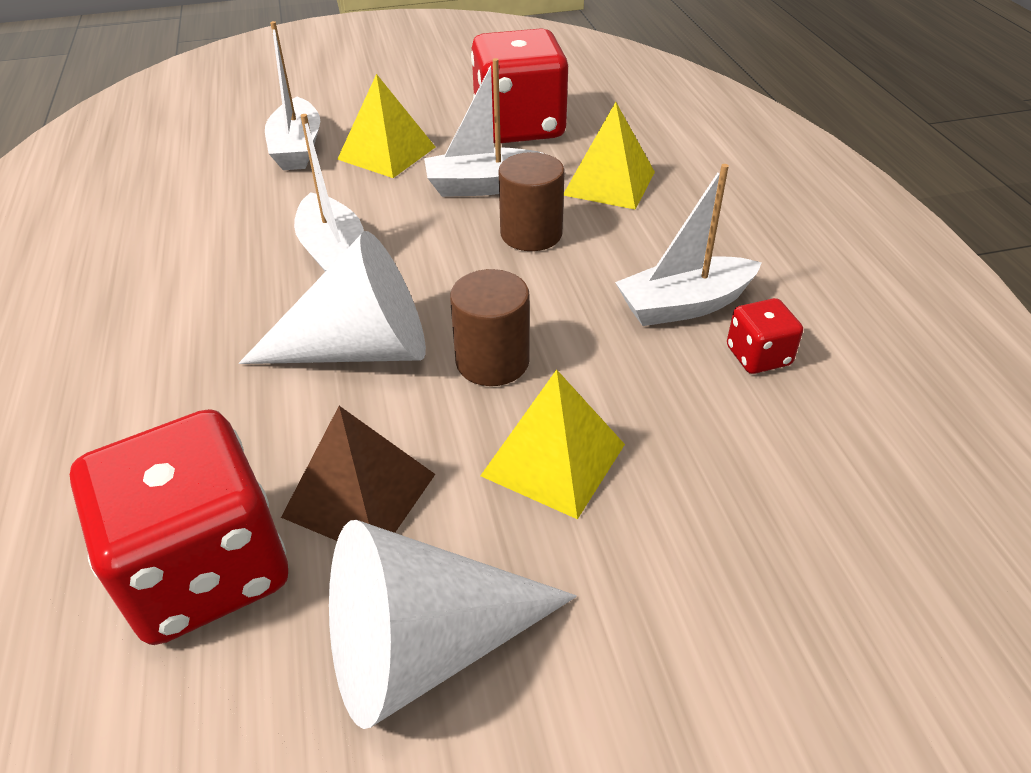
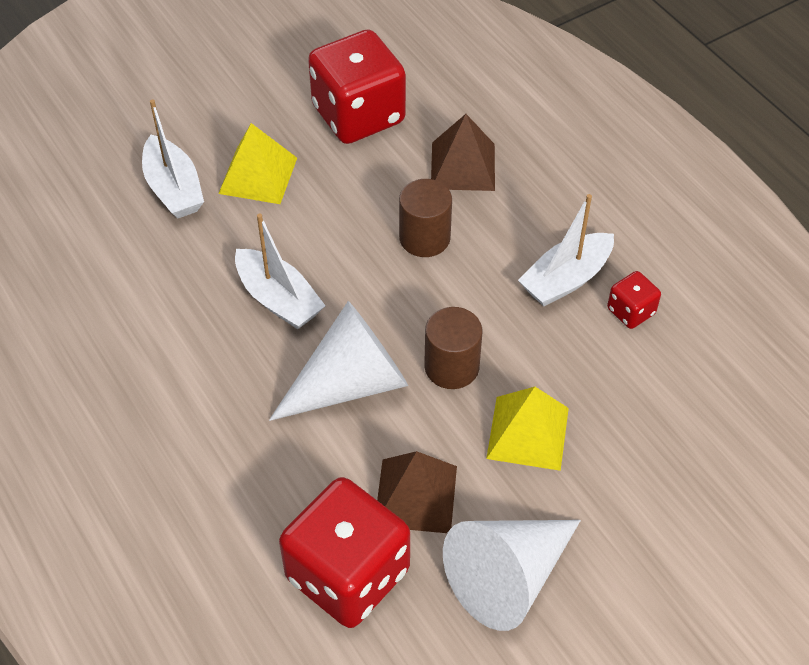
camera: 20 degrees left, 10 degrees up
white boat [424,58,545,197] -> none
yellow pyramid [564,102,655,210] -> brown pyramid [431,114,495,191]

